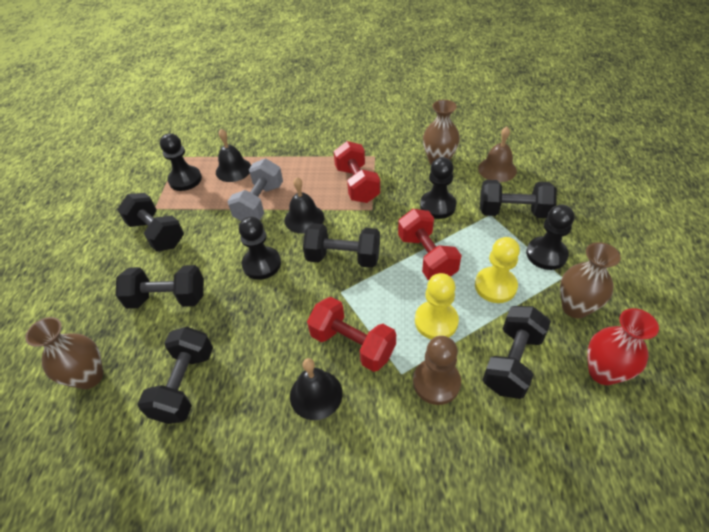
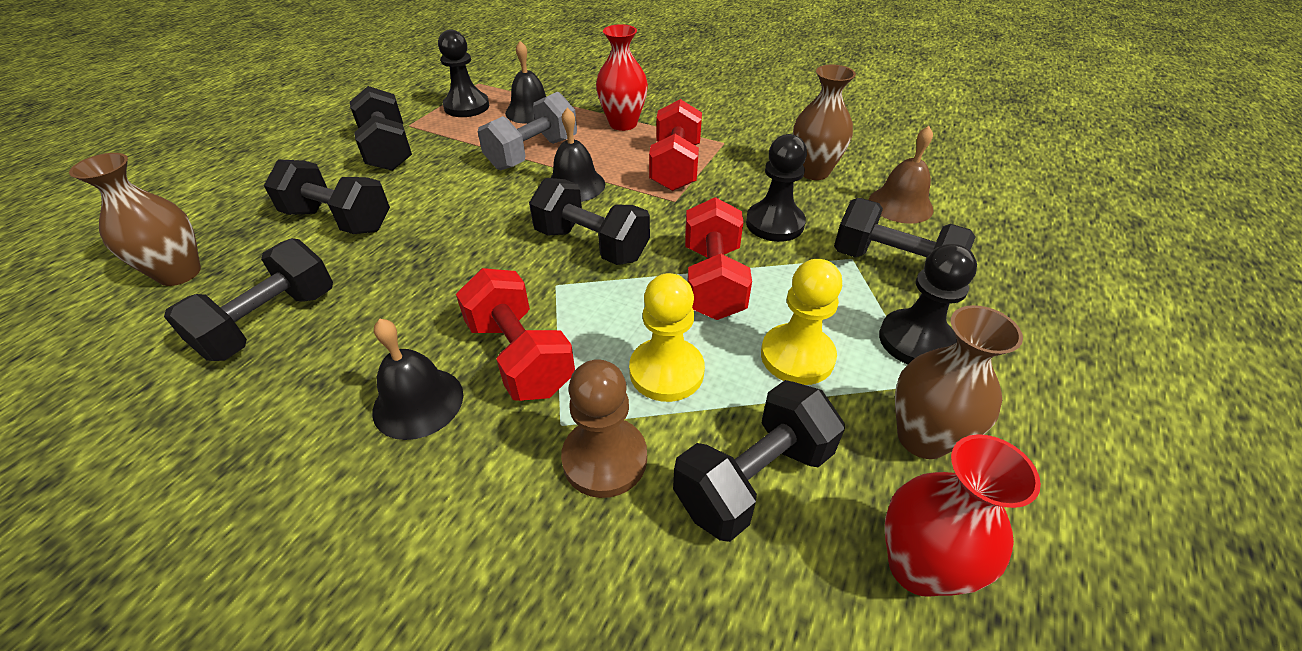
camera: 20 degrees right, 5 degrees down
black pawn [239,216,281,280] -> none
none -> red vase [596,24,648,131]

